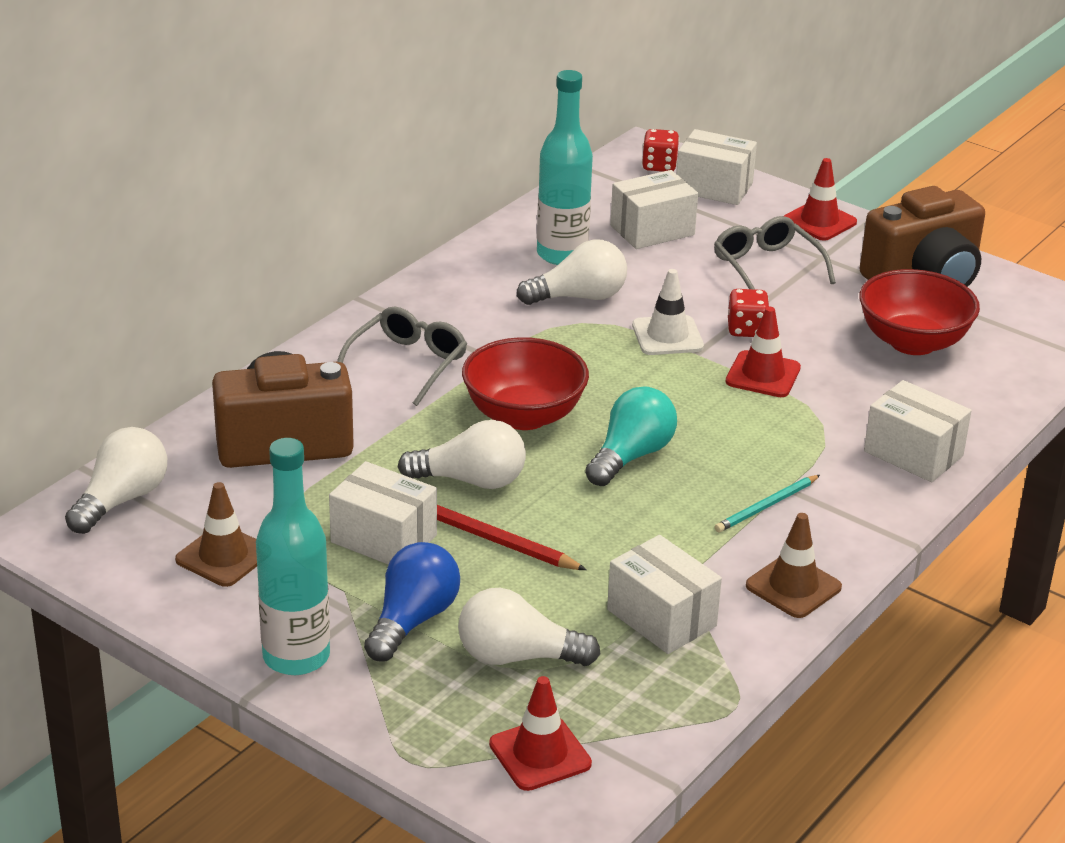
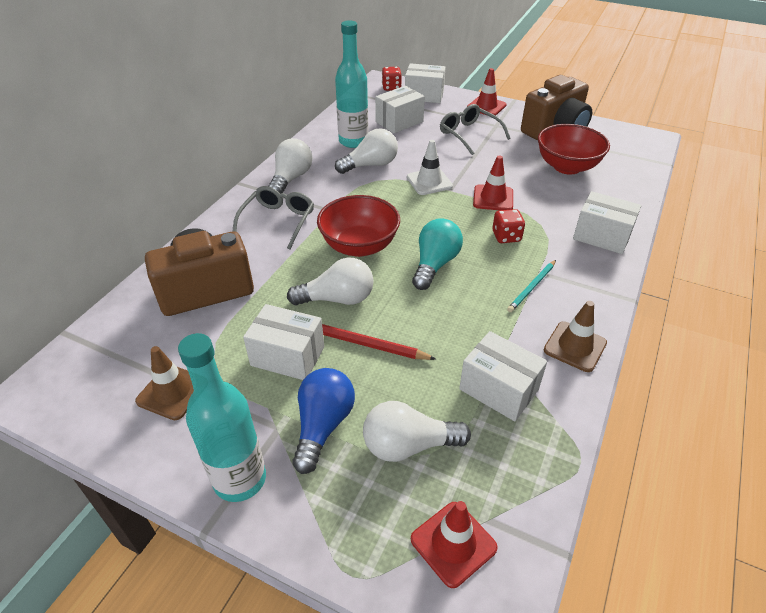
camera: 10 degrees left, 10 degrees up
white light bulb [65,427,167,534] -> white light bulb moved to [268,138,312,194]
red dice [728,289,769,337] -> red dice moved to [492,209,525,243]

